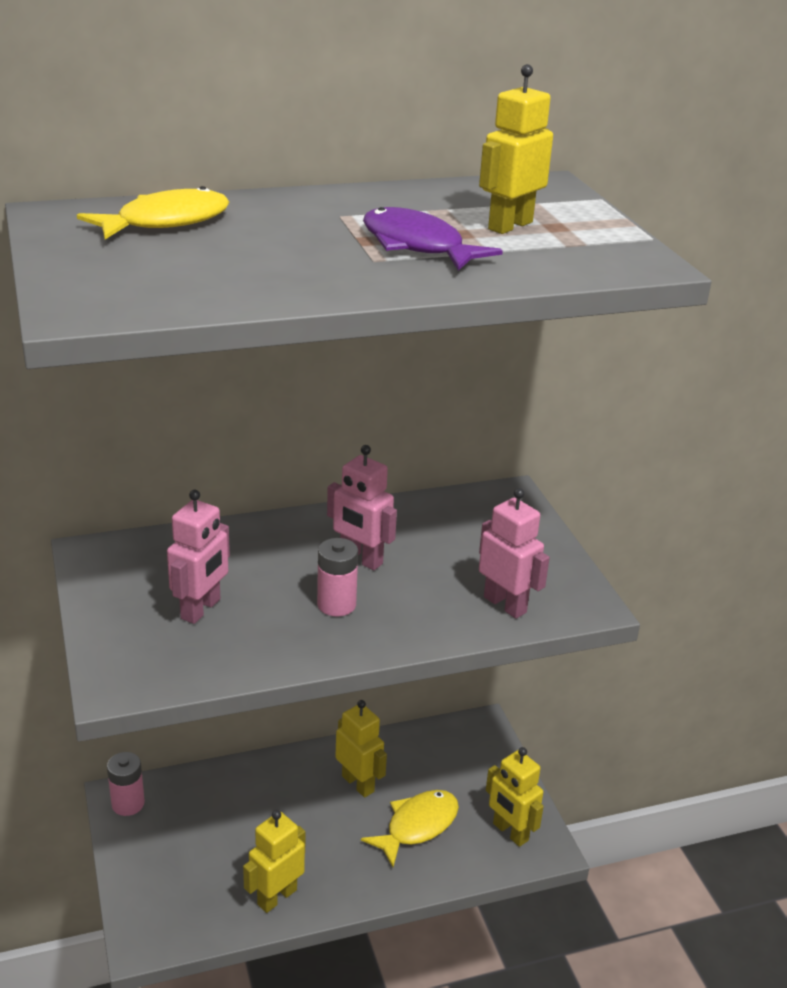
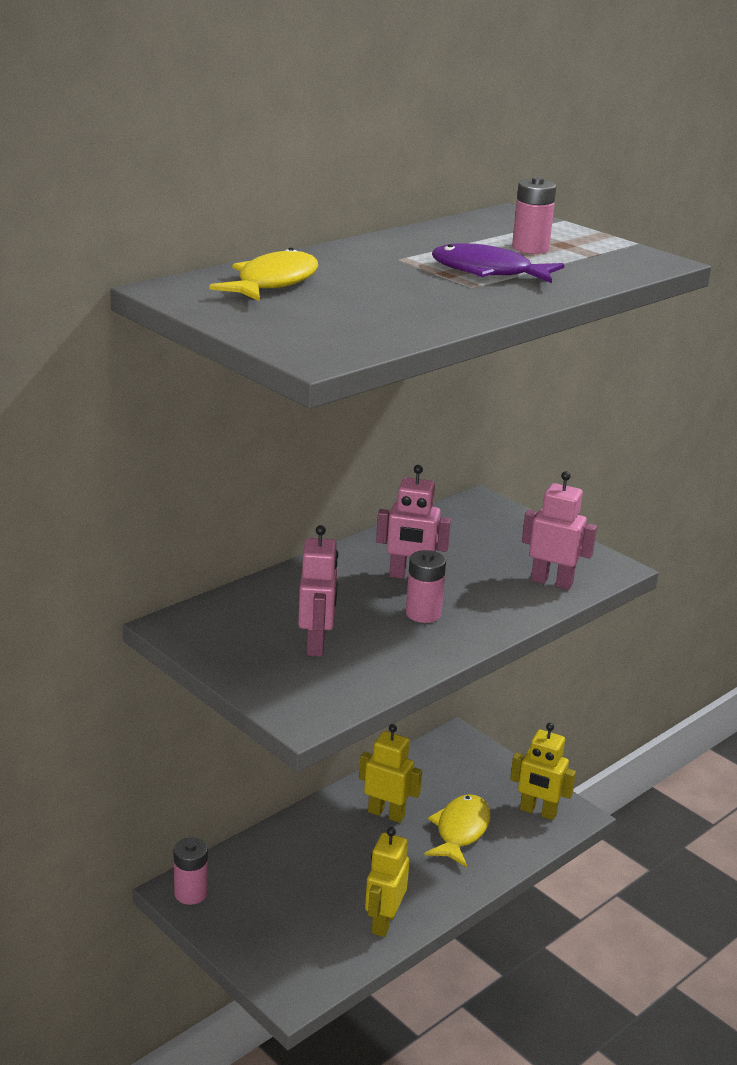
camera: 25 degrees left, 5 degrees down
yellow robot [479,64,553,234] -> pink battery [512,177,556,254]

